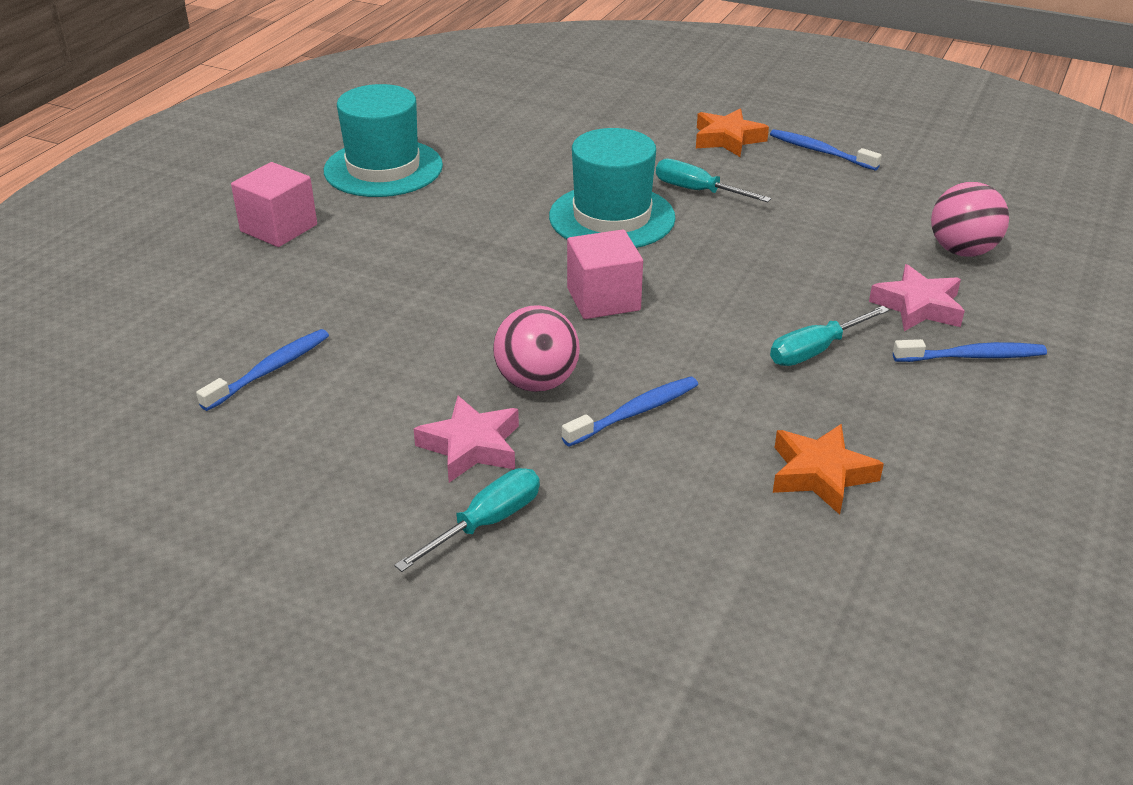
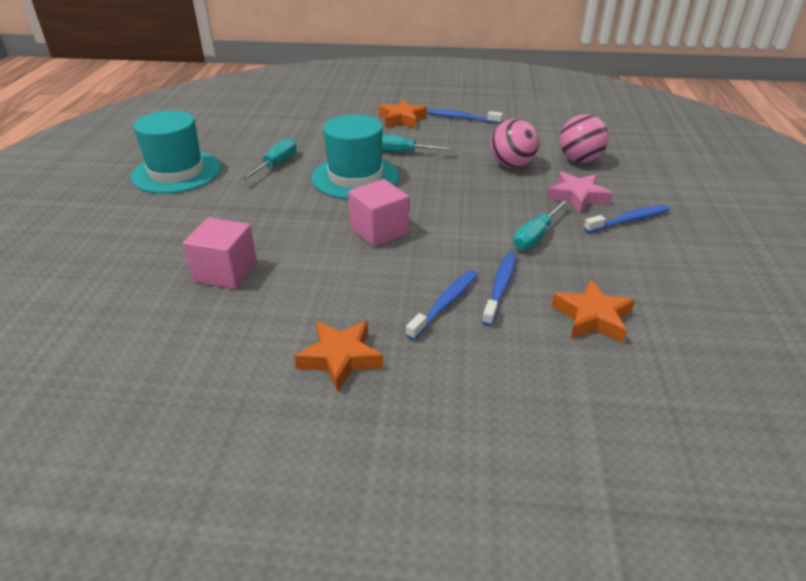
camera: 20 degrees left, 0 degrees up
blue toothbrush [196,329,329,411] -> blue toothbrush moved to [482,252,516,326]
pink cube [231,162,317,247] -> pink cube moved to [183,217,257,289]
turquoise screwdriver [394,468,540,572] -> turquoise screwdriver moved to [241,138,297,180]
pink star [413,396,519,483] -> orange star [294,321,383,392]
pink ball [493,305,580,392] -> pink ball moved to [490,119,539,168]

